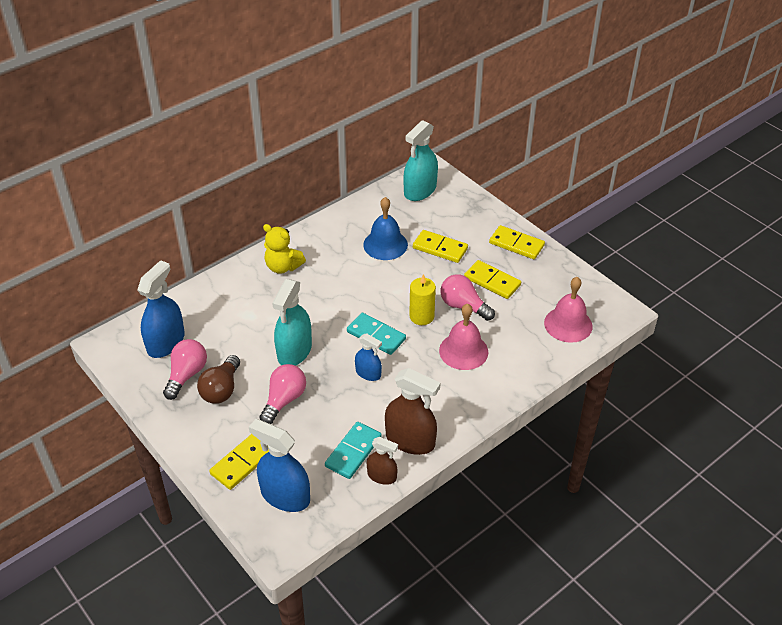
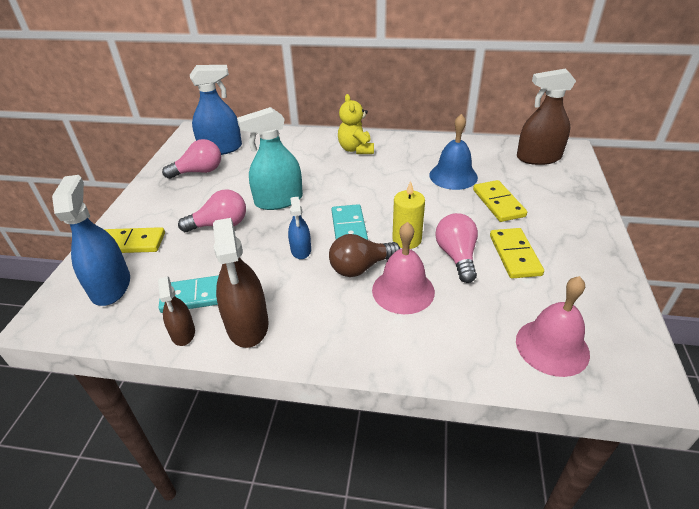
camera: 50 degrees right, 5 degrees down
brown light bulb [197,355,240,404] -> brown light bulb moved to [329,234,400,277]
turquoise spray bottle [403,120,438,201] -> brown spray bottle [517,69,576,165]
yellow domino [489,225,545,259] -> none

